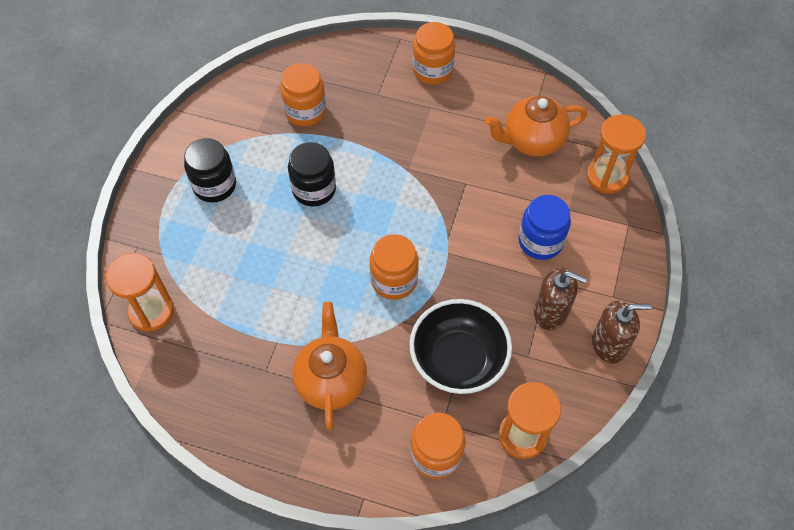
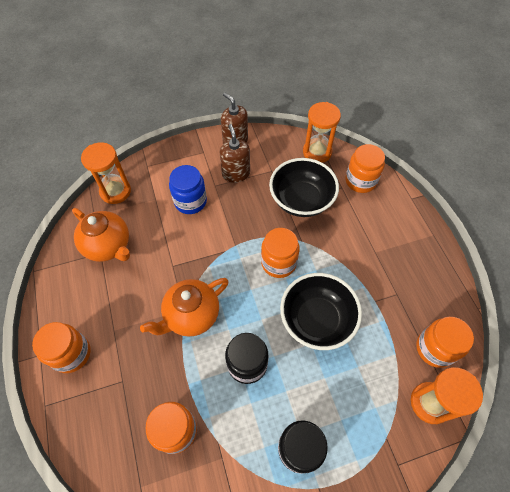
camera: 125 degrees left, 0 degrees up
orange teapot [292,302,367,430] -> orange teapot moved to [140,278,229,337]
none -> black bowl [280,273,362,350]
none -> orange jar [416,317,474,368]

